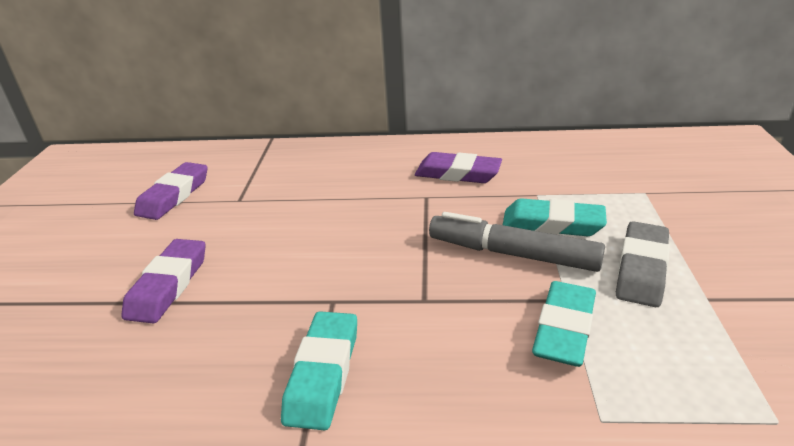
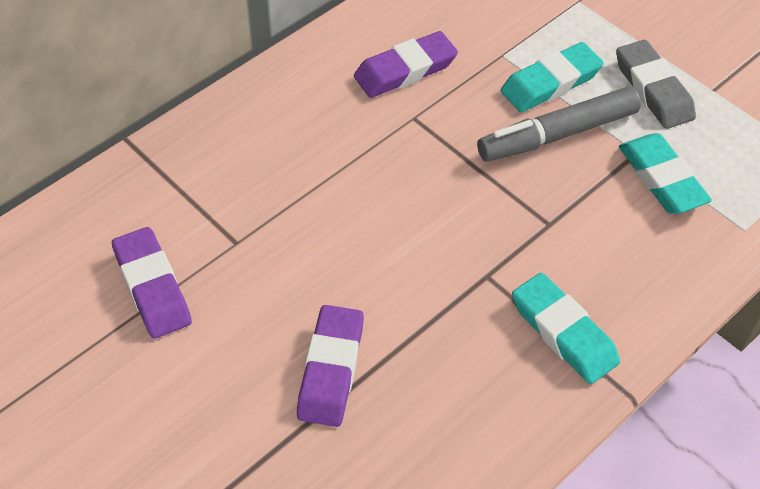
camera: 50 degrees left, 20 degrees up
purple eraser [121,239,206,324] -> purple eraser turned 45 degrees clockwise [297,305,364,427]

